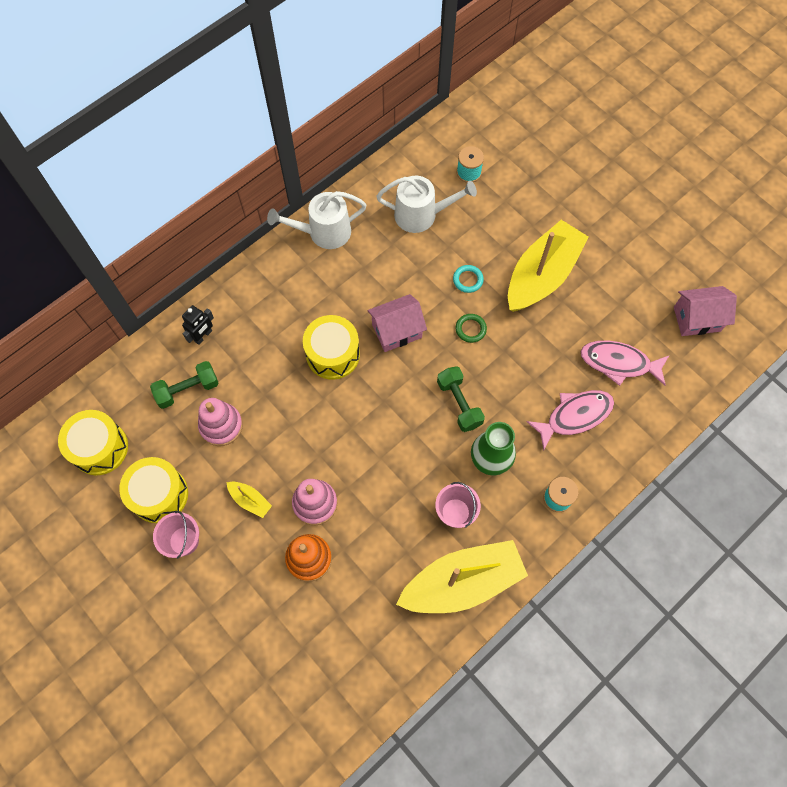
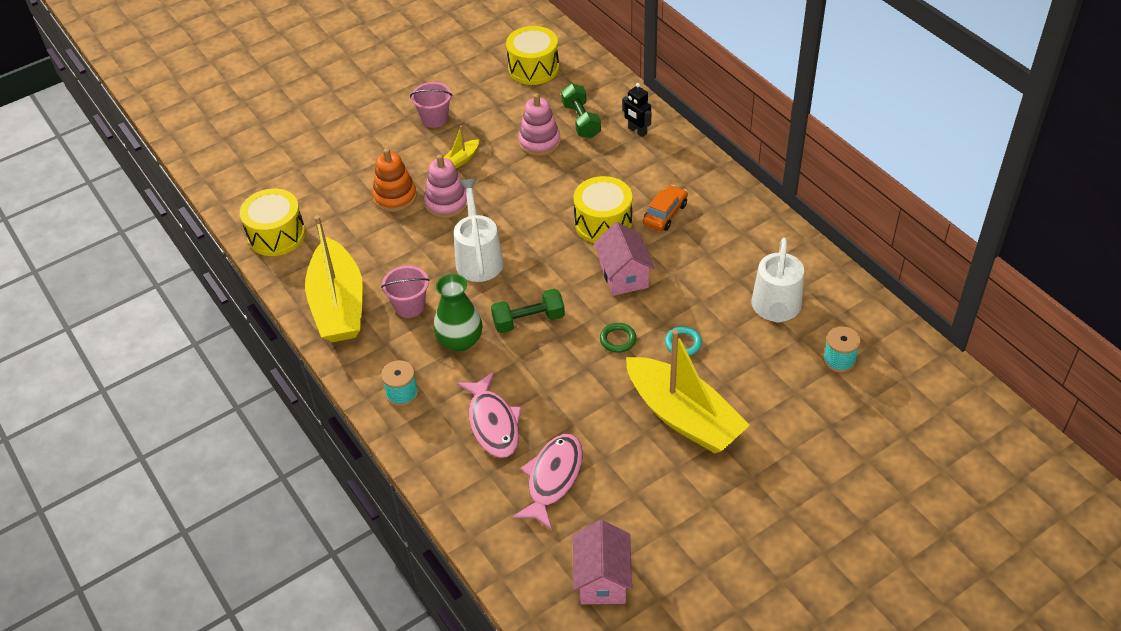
camera: 100 degrees right, 20 degrees down
yellow drum [119,457,188,523] -> yellow drum moved to [240,188,306,256]
white watering can [267,191,367,249] -> white watering can moved to [454,179,504,282]
none -> orange car [643,185,688,231]

